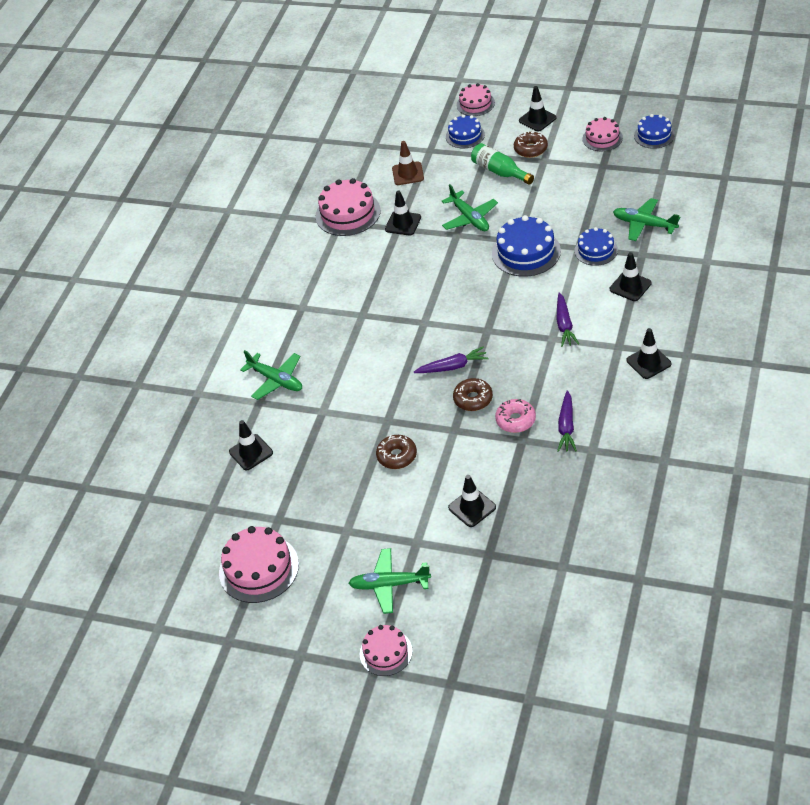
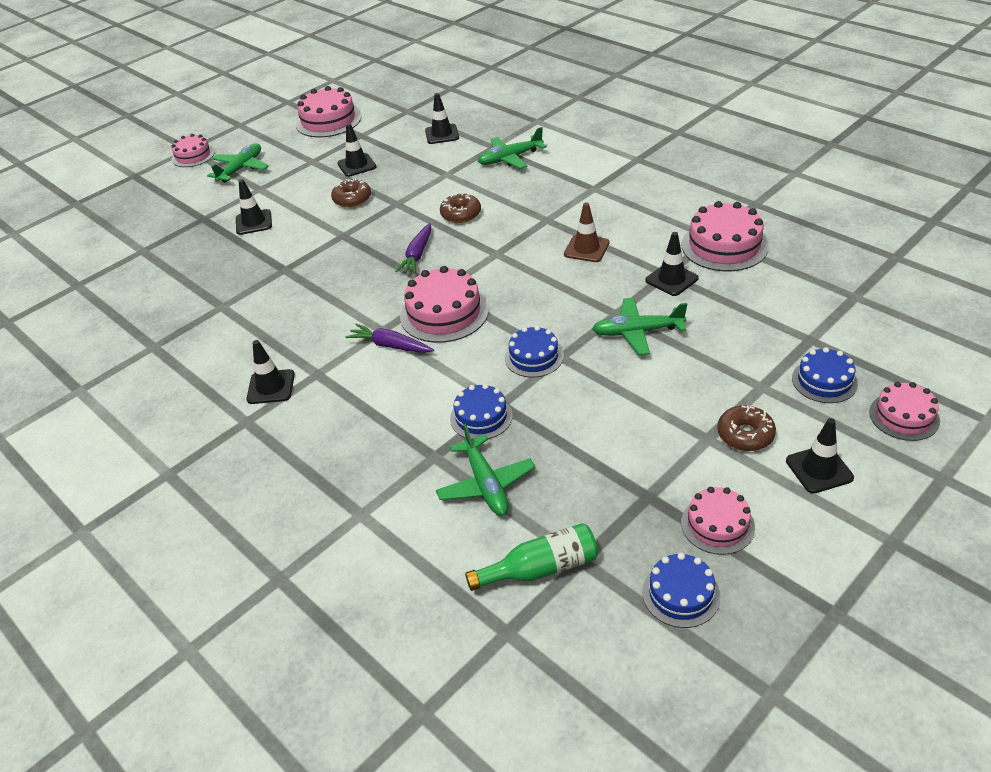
camera: 115 degrees right, 5 degrees down
brown traffic cone [392,141,424,185] -> brown traffic cone moved to [564,202,610,262]
brown donut [453,378,493,411] -> brown donut moved to [440,193,481,223]
green bottle [471,143,534,185] -> green bottle moved to [465,523,598,591]
blue cake [492,215,561,277] -> blue cake [505,326,564,378], size x0.62
pink donut [495,399,536,433] -> none
purple carrot [557,390,577,452] -> none
black traffic cone [610,252,652,301] -> black traffic cone moved to [337,123,376,177]
green plane [613,198,680,241] -> green plane turned 105 degrees clockwise [436,423,535,516]
none -> pink cake [400,266,489,343]

